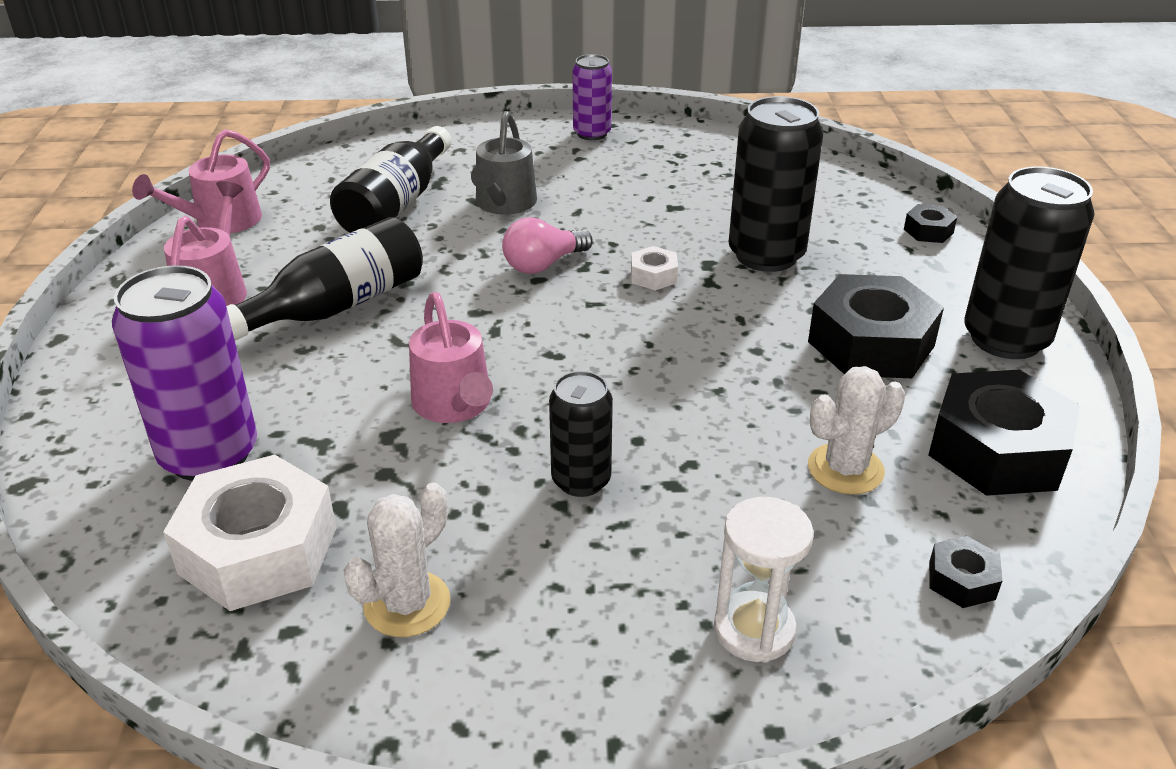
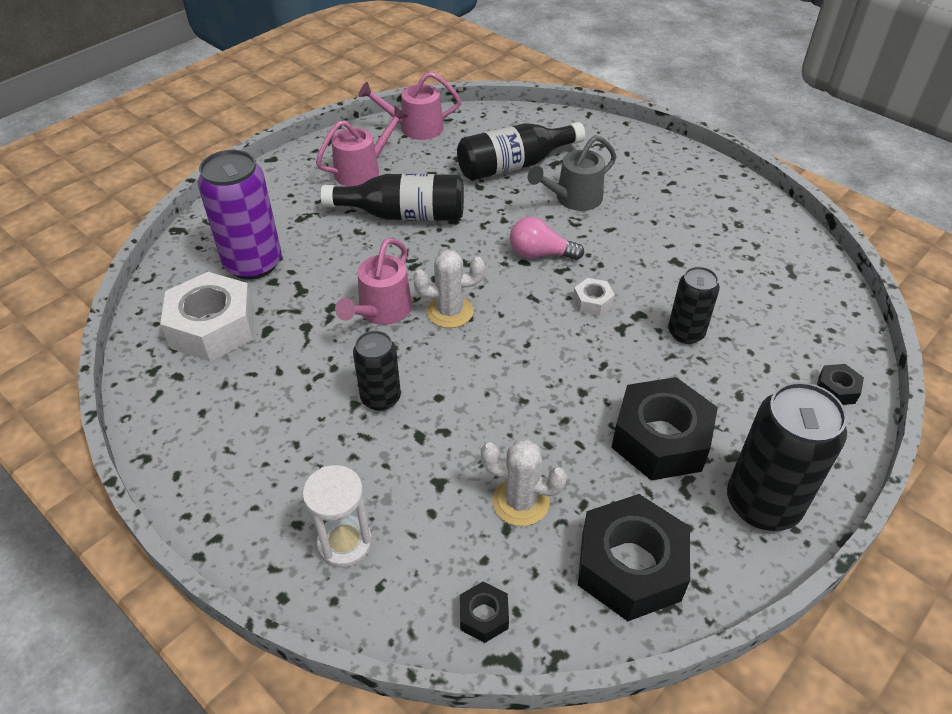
camera: 45 degrees right, 10 degrees up
white cactus [344,483,451,637] -> white cactus moved to [413,249,485,328]
purple can [573,54,612,140] -> none
black can [729,96,824,272] -> black can [668,267,720,344], size x0.59

